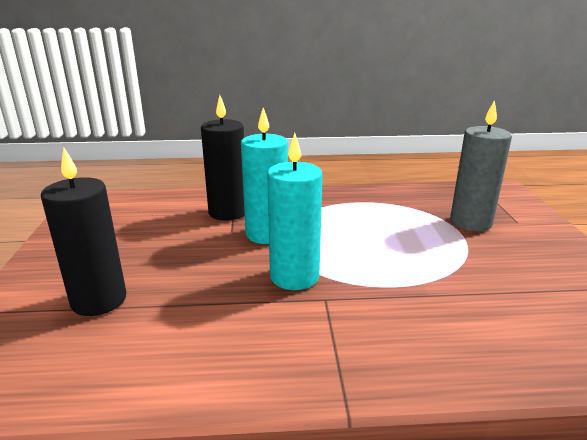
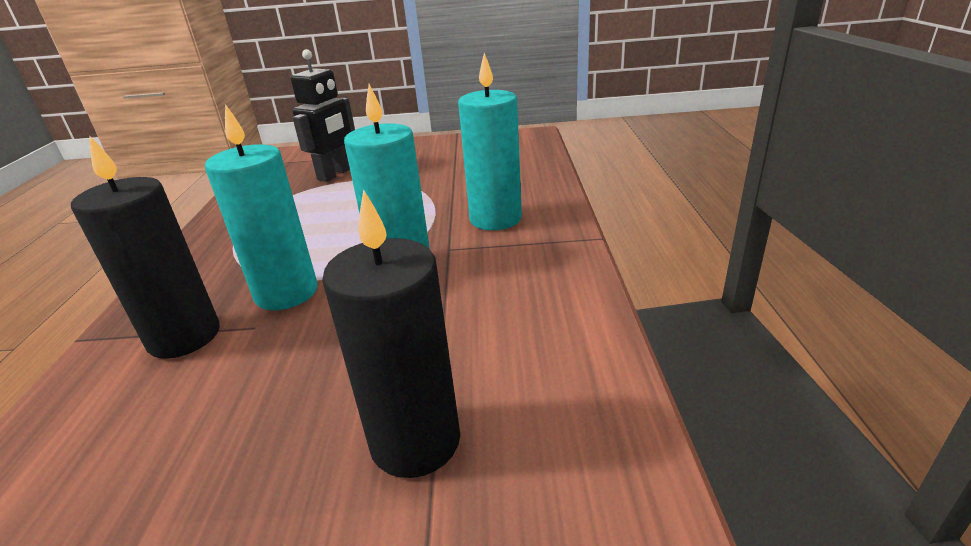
camera: 85 degrees left, 5 degrees up
grey candle [450,100,512,231] -> black robot [290,49,355,182]
none -> turquoise candle [458,53,522,230]

